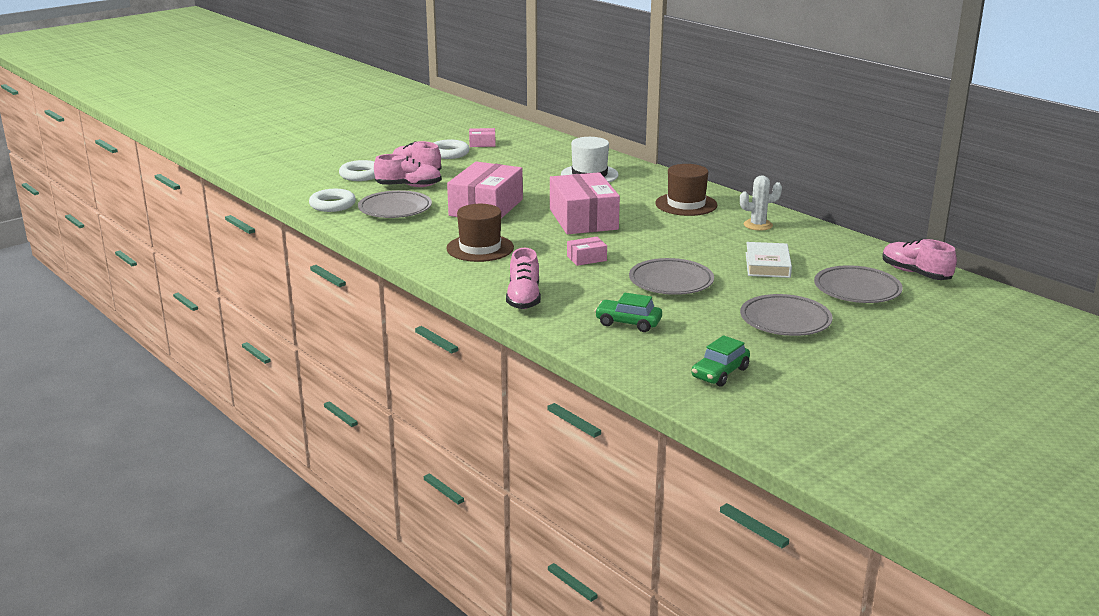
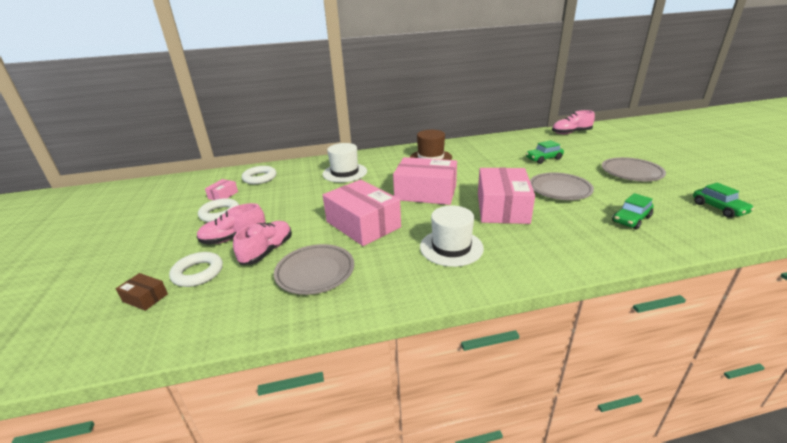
camera: 60 degrees left, 5 degrees up
white ring [309,189,356,212] -> white ring moved to [242,166,276,184]
brown hat [446,204,514,262] -> white hat [420,206,484,267]
pink shoe [506,248,541,309] -> none
pink box [567,237,607,266] -> pink box [478,168,535,224], size x2.29
white cactus [740,175,782,231] -> none
white book [746,242,792,278] -> green car [526,140,564,164]
grey plate [814,265,903,303] -> none
none -> brown box [116,273,168,311]

